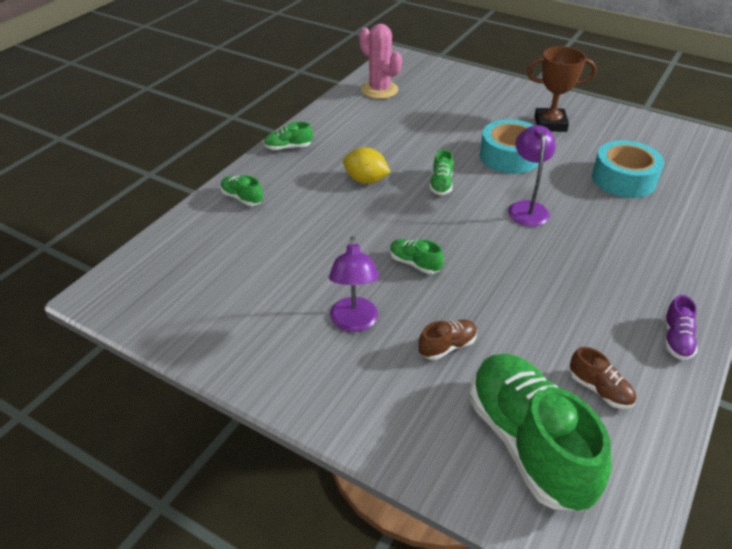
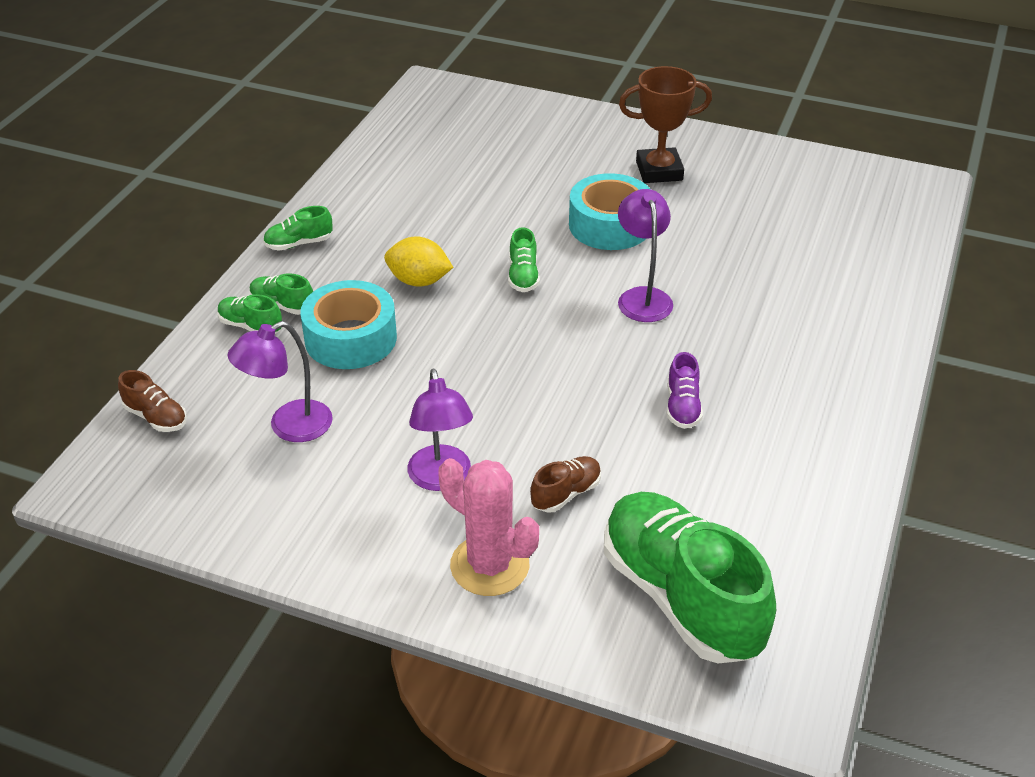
camera: 10 degrees left, 0 degrees up
pink cactus [359,24,402,99] -> pink cactus moved to [438,458,539,596]
green shoe [390,239,444,274] -> green shoe moved to [250,273,313,315]
brown shoe [570,347,636,409] -> brown shoe moved to [118,370,187,432]
turquoise tape [592,140,664,198] -> turquoise tape moved to [300,280,397,369]
purple shoe [664,295,698,360] -> purple shoe moved to [667,352,703,429]
none -> purple lamp [227,321,333,442]

